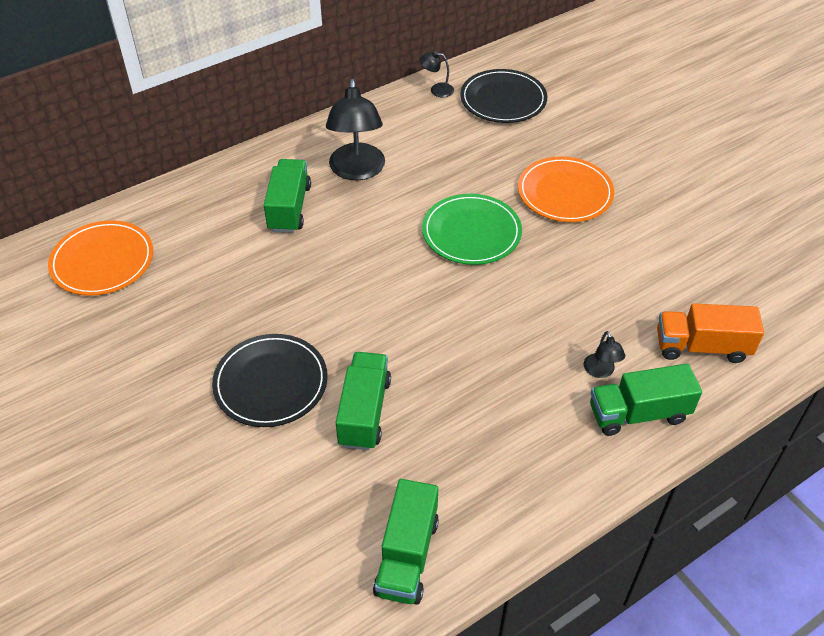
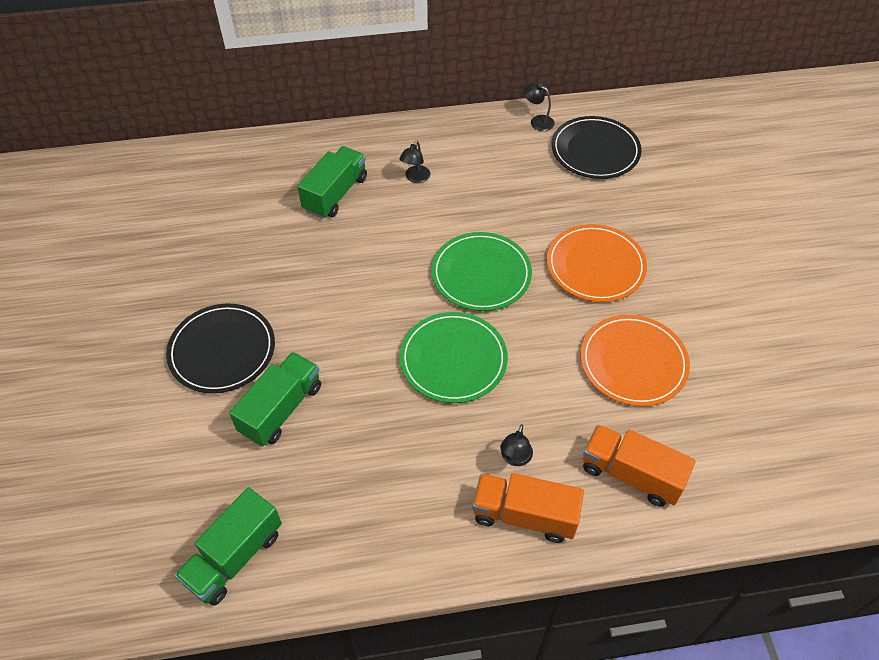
camera: 25 degrees right, 5 degrees up
orange plate [48,220,153,296] -> orange plate moved to [580,315,690,406]
black lamp [326,79,385,180] -> black lamp [400,141,430,183], size x0.45
green truck [590,363,702,436] -> orange truck [472,473,584,543]
none -> green plate [400,312,508,403]

